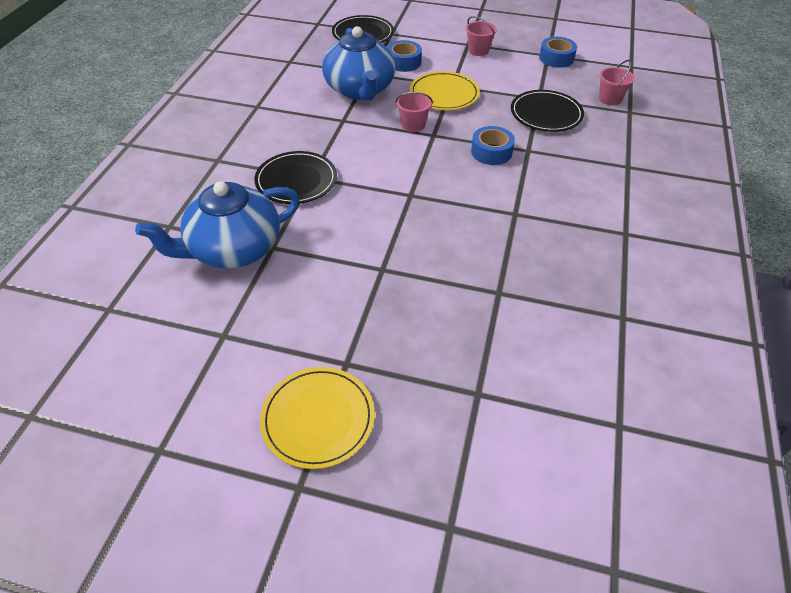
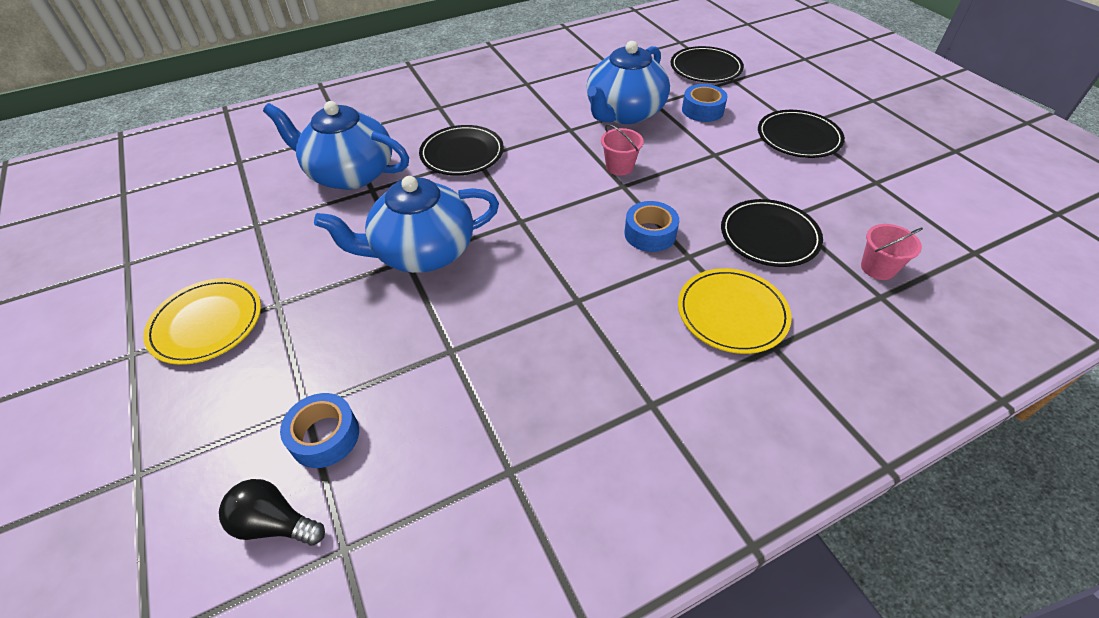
camera: 50 degrees right, 0 degrees up
yellow plate [410,71,480,110] -> yellow plate moved to [678,268,792,354]
pink bucket [466,16,497,56] -> black plate [758,110,845,158]
blue tape [539,37,577,68] -> blue tape moved to [280,393,359,468]
none -> black light bulb [219,479,325,546]
none -> blue teapot [314,176,499,273]

